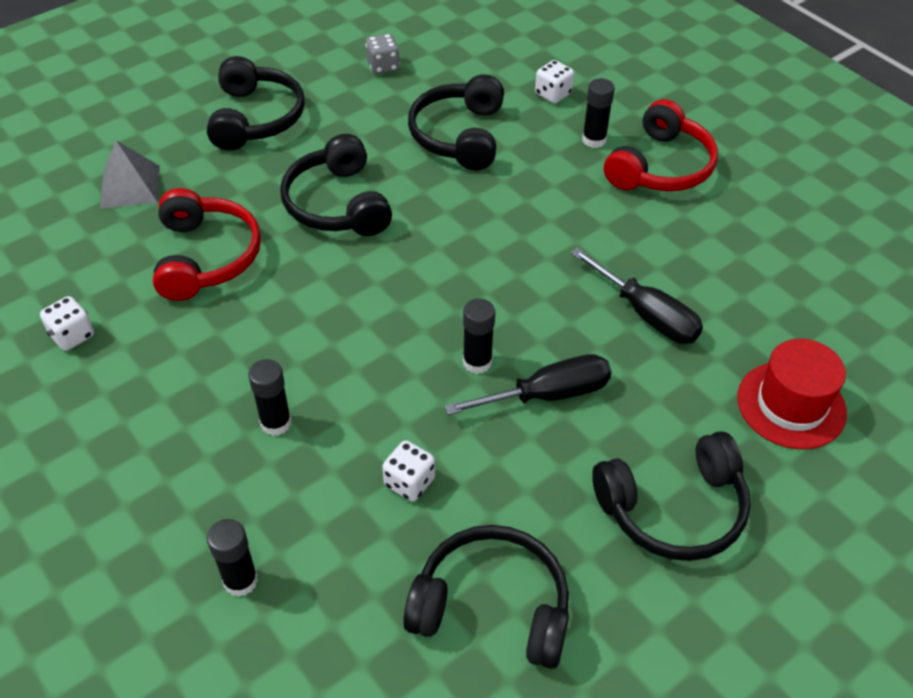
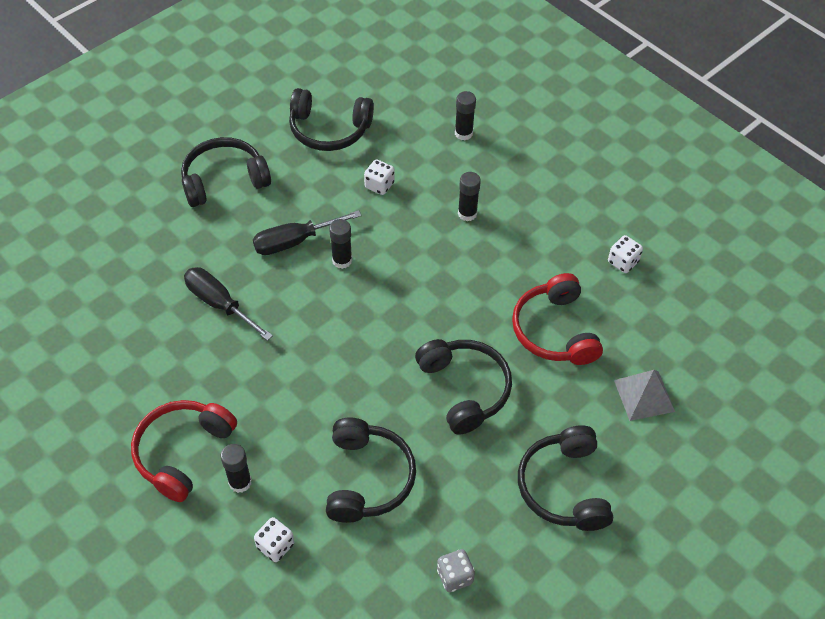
camera: 175 degrees right, 5 degrees up
red hat [737,339,847,449] -> none

